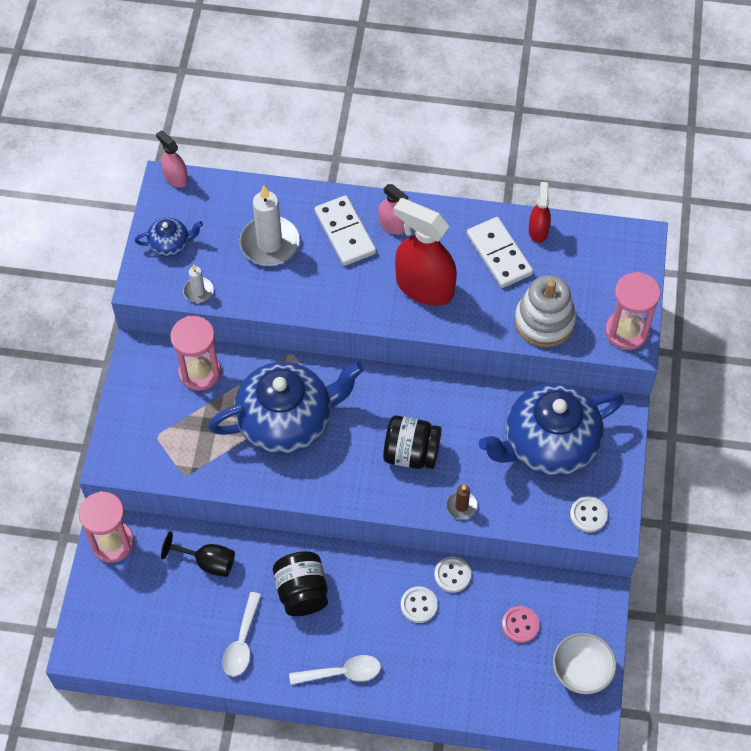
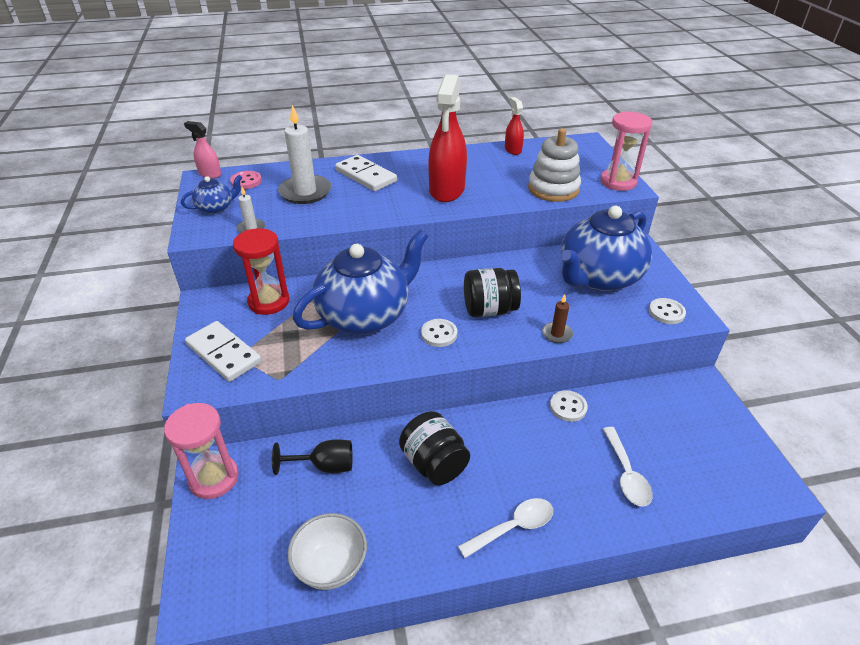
camera: 20 degrees left, 20 degrees down
pink hourglass [170,316,221,391] -> red hourglass [233,228,289,315]
white spoon [222,592,261,676] -> white spoon moved to [603,427,653,507]
pink spray bottle [378,184,408,235] -> none
red spray bottle [394,198,457,306] -> red spray bottle turned 90 degrees counterclockwise [428,75,467,202]
white button [401,586,438,623] -> white button moved to [421,319,457,347]
white domino [467,217,533,288] -> white domino moved to [185,321,262,382]
pink button [502,606,539,643] -> pink button moved to [230,171,262,189]
white bowl [553,633,617,694] -> white bowl moved to [288,513,367,590]

